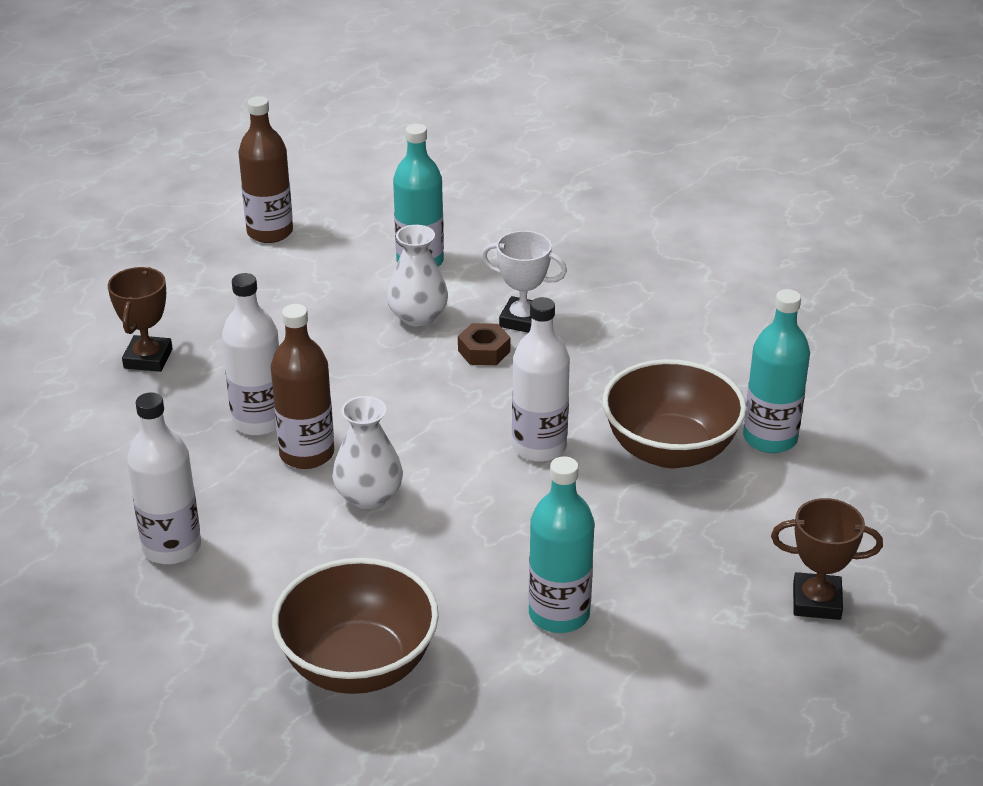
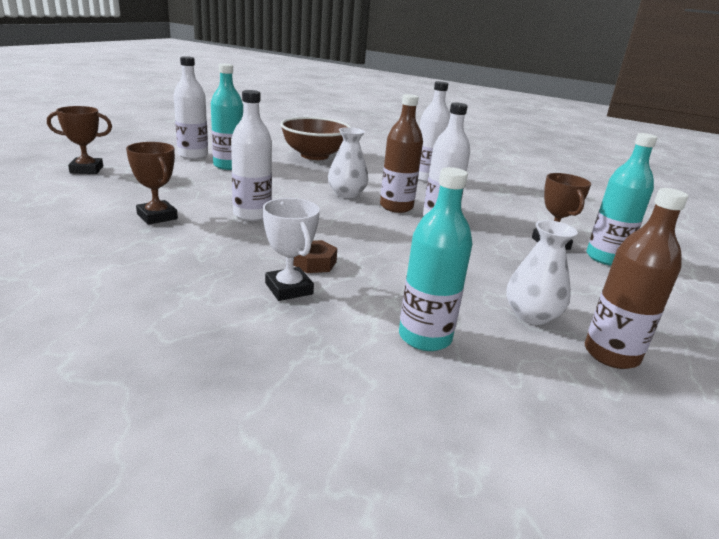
camera: 160 degrees right, 10 degrees down
white vase [387,225,448,327] -> white vase moved to [506,220,578,325]
white trophy [481,231,567,333] -> white trophy turned 60 degrees clockwise [263,198,320,301]
brown bowl [602,359,747,468] -> brown trophy [126,142,178,225]
turquoise bottle [743,289,810,453] -> turquoise bottle moved to [586,133,658,266]
none -> white bottle [174,56,208,159]

